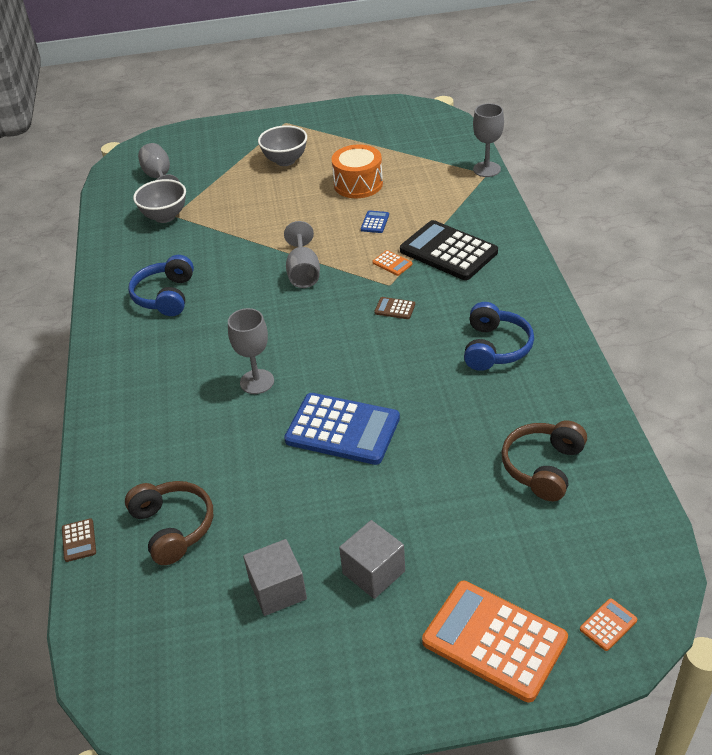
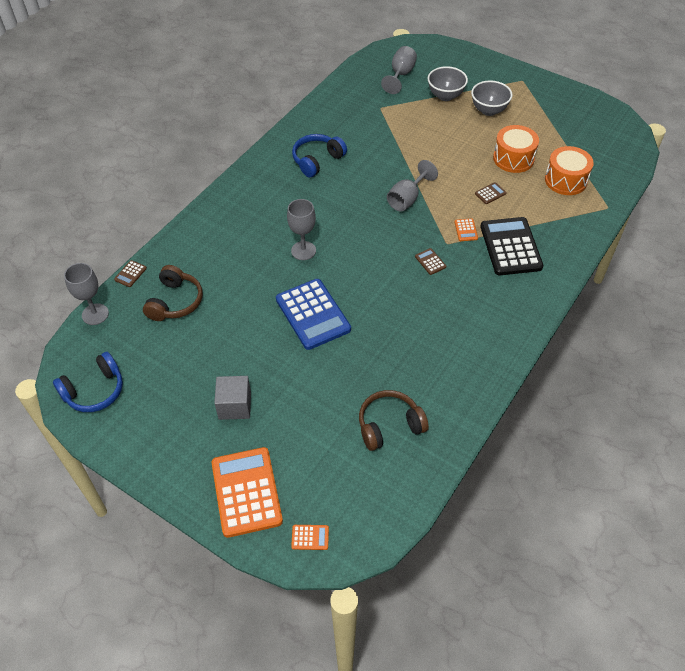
camera: 40 degrees right, 10 degrees up
grey bowl [133,179,186,223] -> grey bowl moved to [427,66,468,101]
grey cube [243,539,307,616] -> none
blue calculator [361,210,389,233] -> brown calculator [475,182,507,204]
blue headphones [464,302,534,371] -> blue headphones moved to [53,352,123,412]
grey goblet [473,103,504,177] -> grey goblet moved to [64,263,109,325]
none -> orange drum [545,146,594,195]

